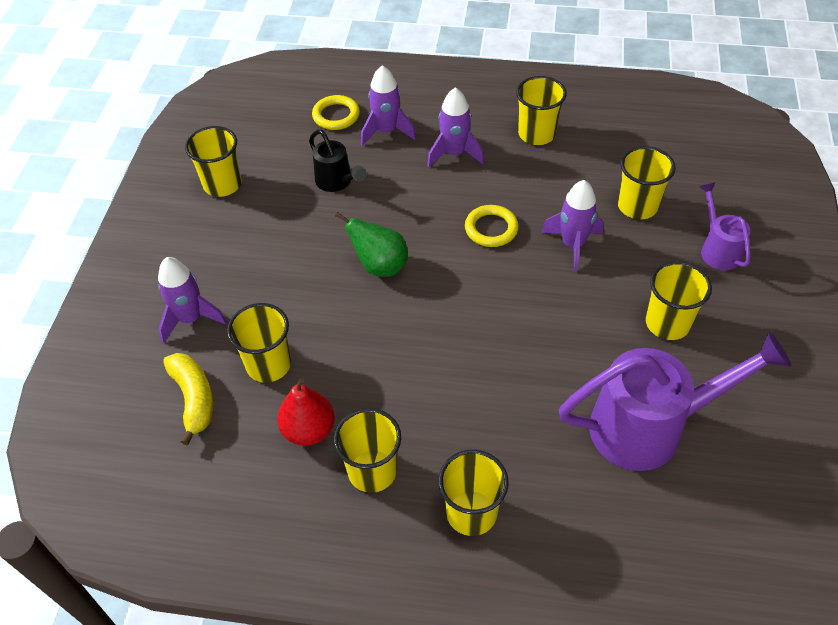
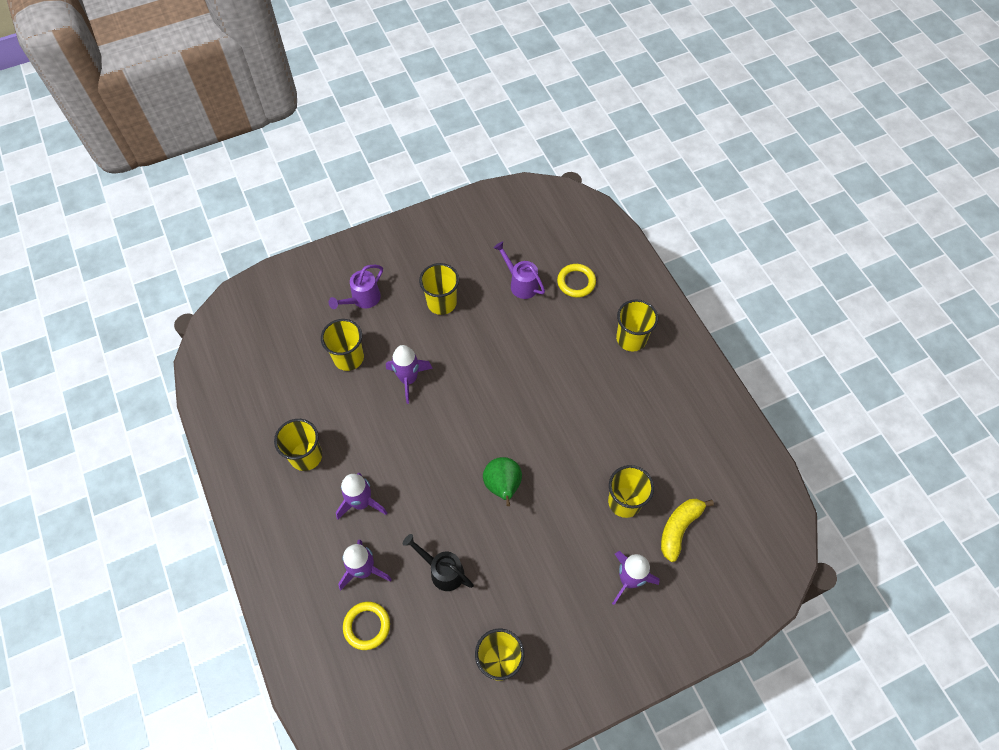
camera: 125 degrees left, 10 degrees up
red pear [277,378,335,446] -> none
black watering can [309,130,366,192] -> black watering can turned 75 degrees counterclockwise [403,534,474,591]
yellow cup [334,408,401,493] -> none
yellow ring [465,205,519,247] -> yellow ring moved to [557,264,596,298]
purple watering can [559,332,791,471] -> purple watering can [493,242,545,299], size x0.51

